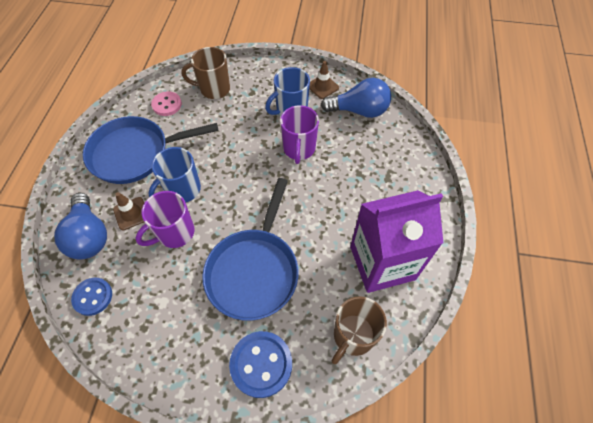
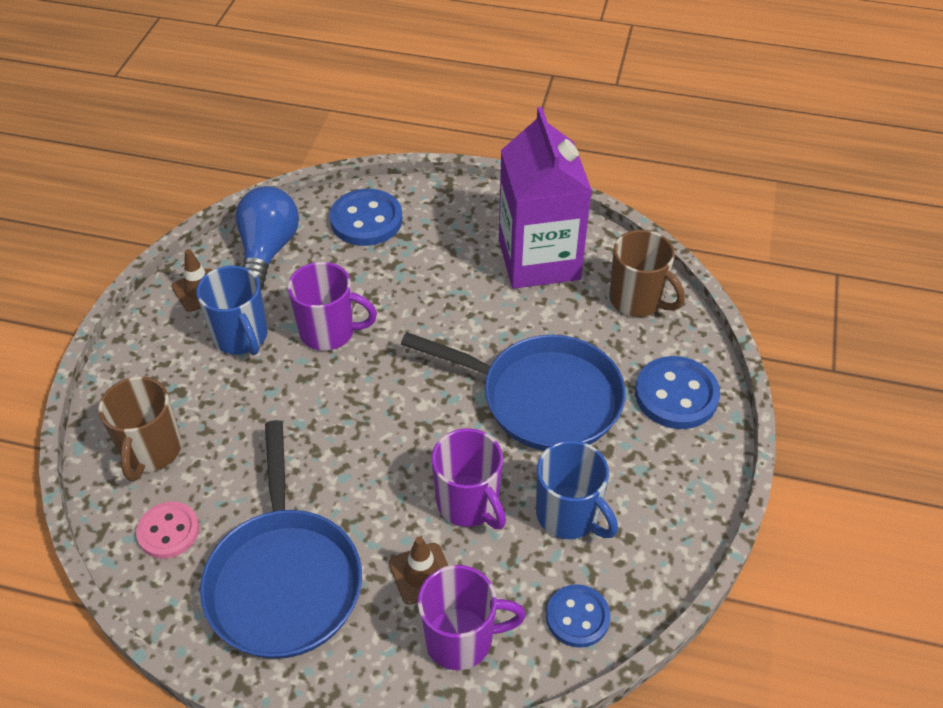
camera: 85 degrees left, 10 degrees down
blue light bulb [54,193,107,259] -> purple mug [418,565,526,670]
blue mug [148,147,201,202] -> blue mug moved to [536,440,618,539]
none -> blue button [330,189,402,246]

